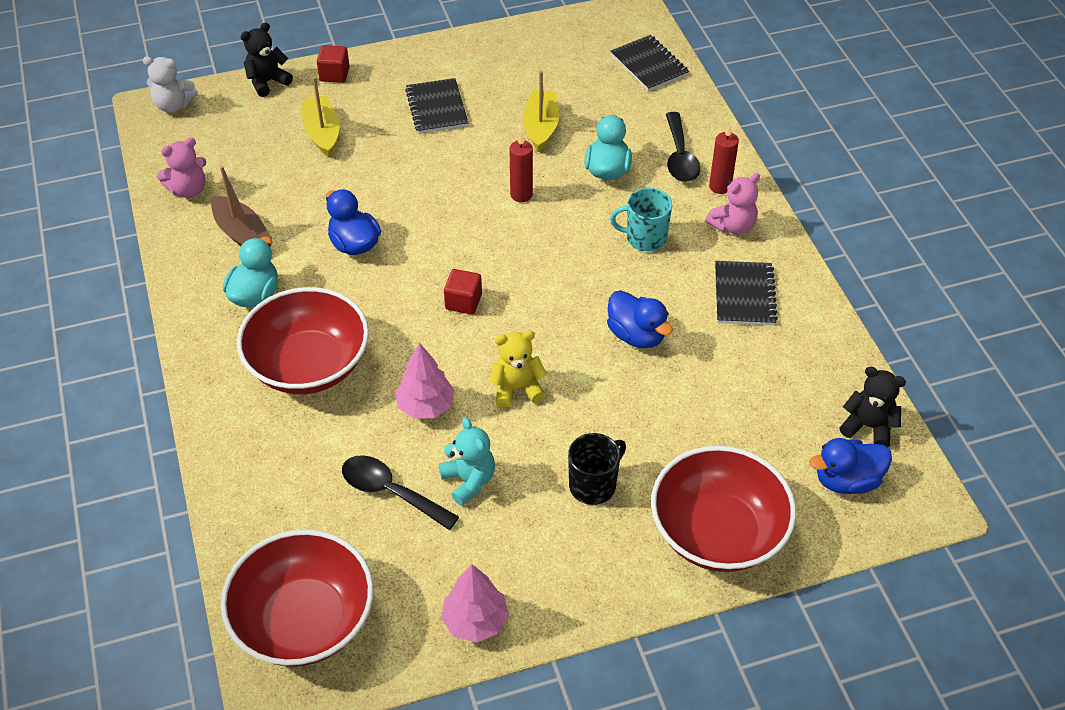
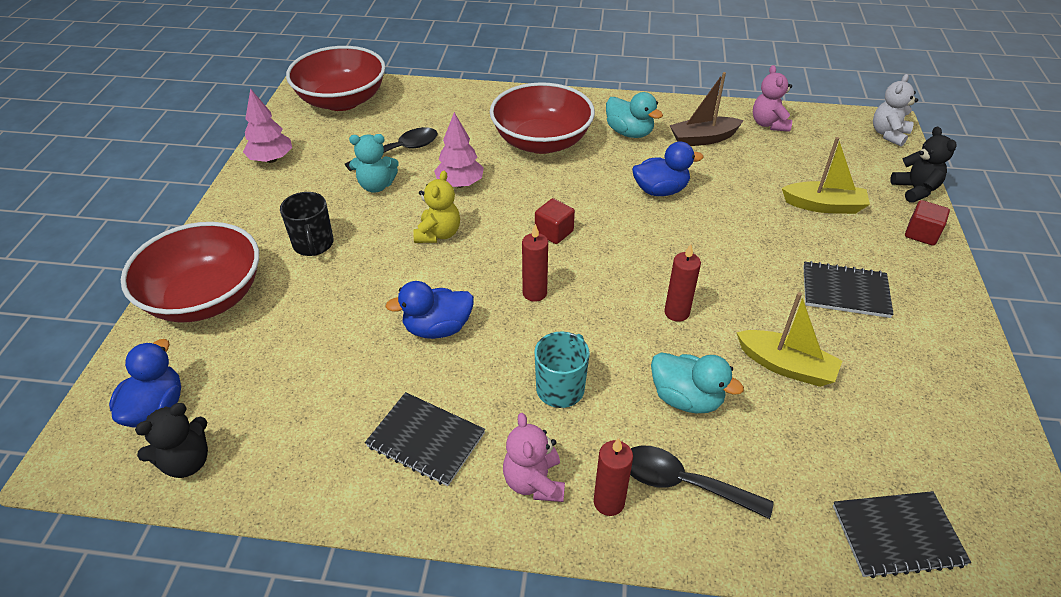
camera: 115 degrees right, 5 degrees down
none -> red candle [522,224,548,302]

